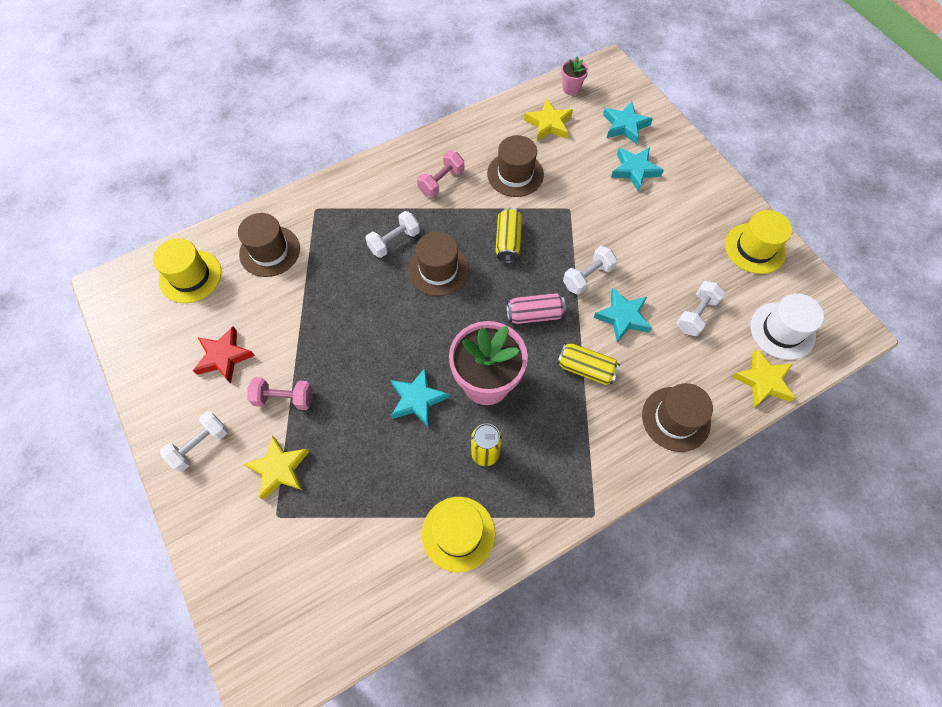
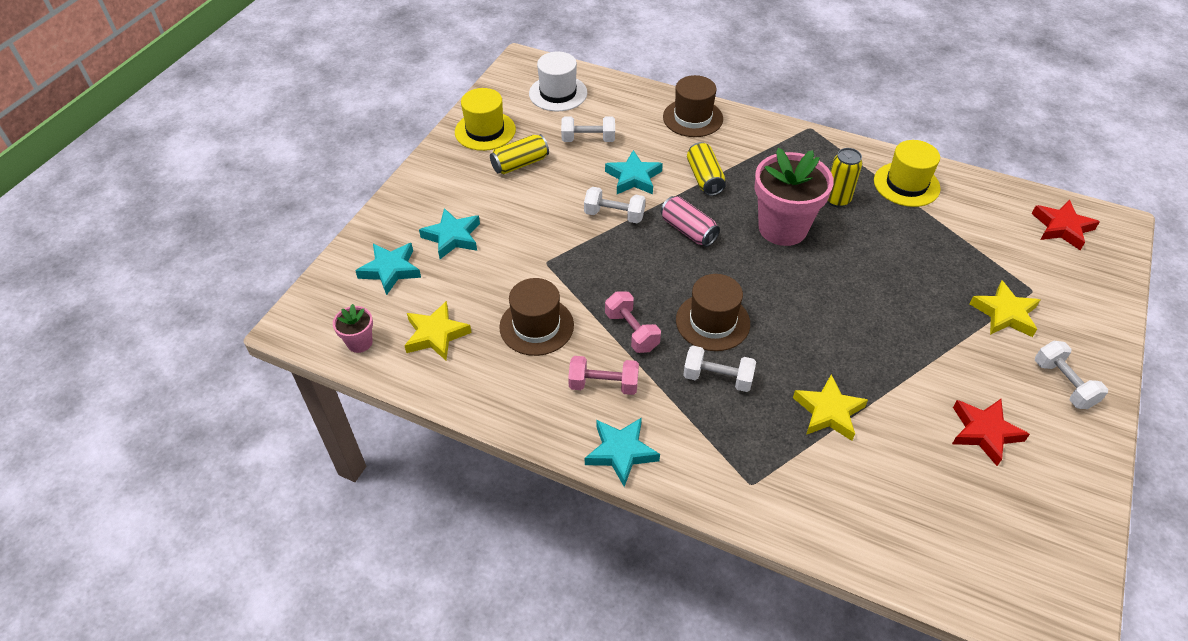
camera: 125 degrees left, 15 degrees down
yellow hat [153,238,221,303] -> none
white dumbbell [160,411,228,472] -> white dumbbell turned 60 degrees clockwise [1035,341,1108,409]
brown hat [238,213,300,277] -> none
pink dumbbell [247,377,313,410] -> pink dumbbell moved to [605,292,661,353]
turquoise star [391,368,449,428] -> turquoise star moved to [585,417,660,487]
yellow can [495,207,522,263] -> yellow can moved to [490,134,549,174]
yellow star [732,349,795,407] -> yellow star moved to [793,374,868,441]
none -> red star [1032,200,1100,250]

